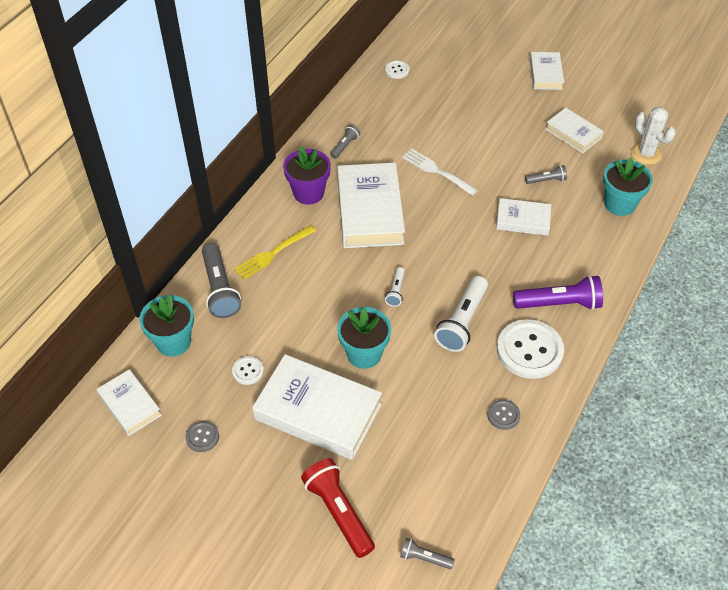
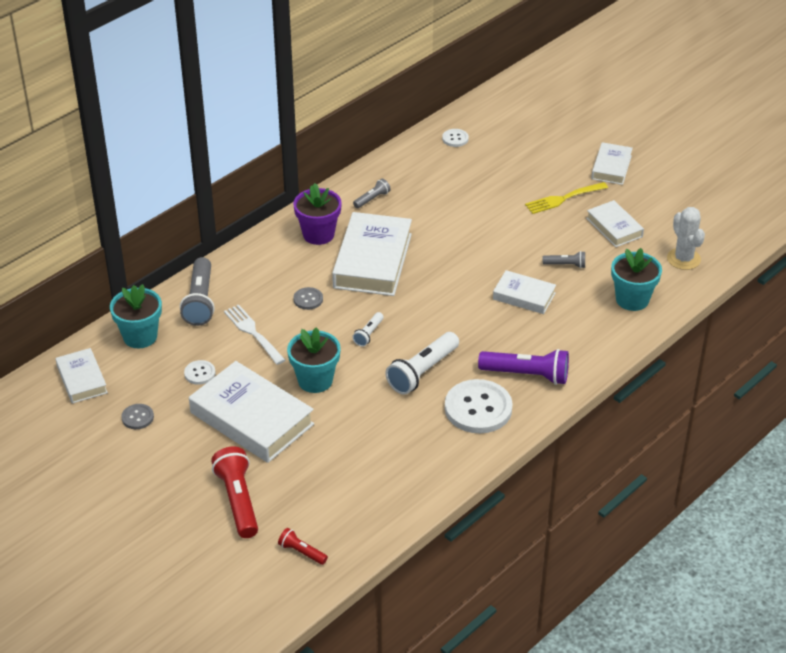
camera: 15 degrees right, 10 degrees down
yellow fork [234,225,316,280] -> yellow fork moved to [525,182,608,214]
grey flashlight [400,538,455,569] -> red flashlight [278,528,328,565]
white fork [402,149,478,196] -> white fork moved to [224,304,285,365]
grey button [487,399,520,430] -> grey button moved to [293,287,323,310]

